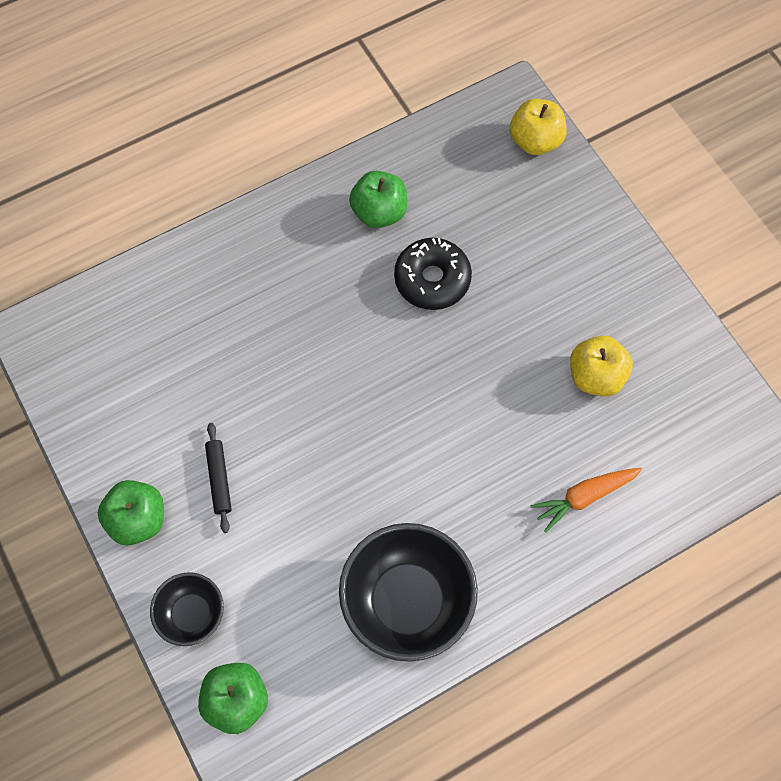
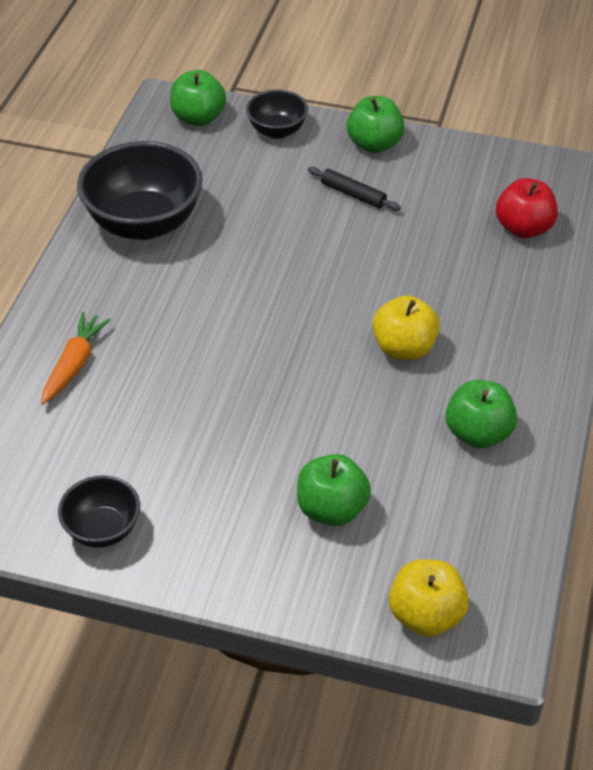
camera: 135 degrees right, 20 degrees down
black donut [394,238,472,310] -> none
yellow apple [570,336,633,397] -> yellow apple moved to [373,295,440,360]
none -> black bowl [58,475,140,548]
none -> green apple [297,454,371,526]
none -> red apple [496,178,558,238]

